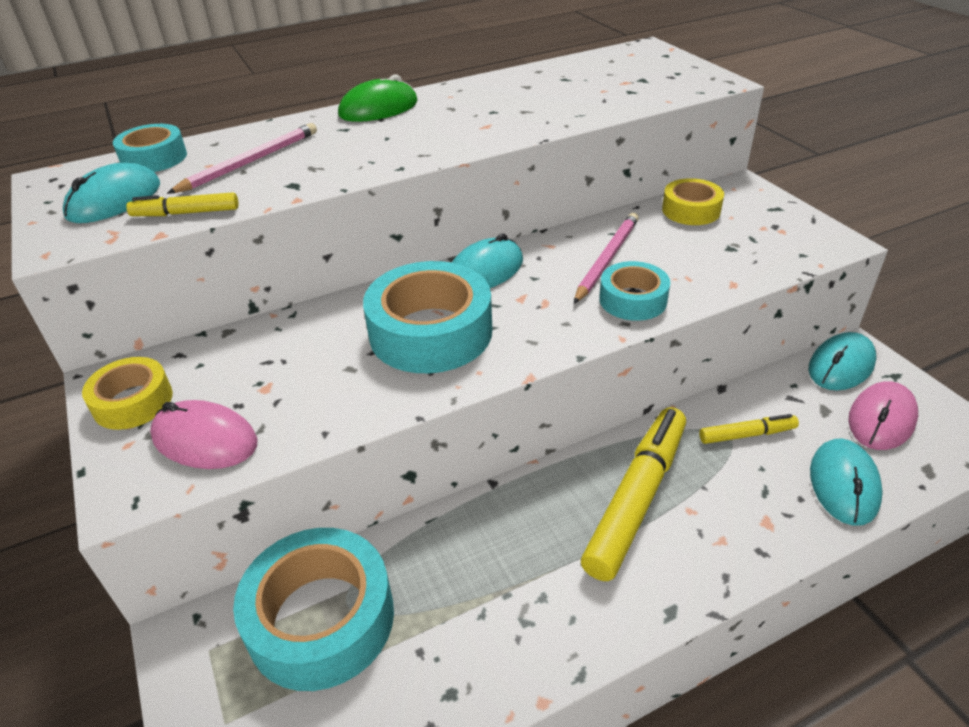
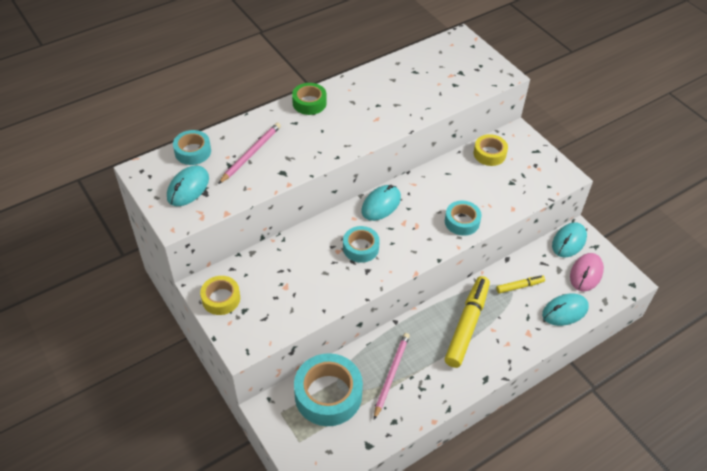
camera: 10 degrees left, 10 degrees up
yellow marker [126,192,239,216] -> none
pink mouse [150,400,258,469] -> none
green mouse [338,75,418,122] -> green tape [292,83,327,115]
turquoise tape [363,261,492,373] -> turquoise tape [343,226,380,263], size x0.57
pink pencil [574,213,639,303] -> pink pencil moved to [374,333,410,420]
turquoise mouse [810,439,883,526] -> turquoise mouse turned 60 degrees clockwise [542,294,589,326]

